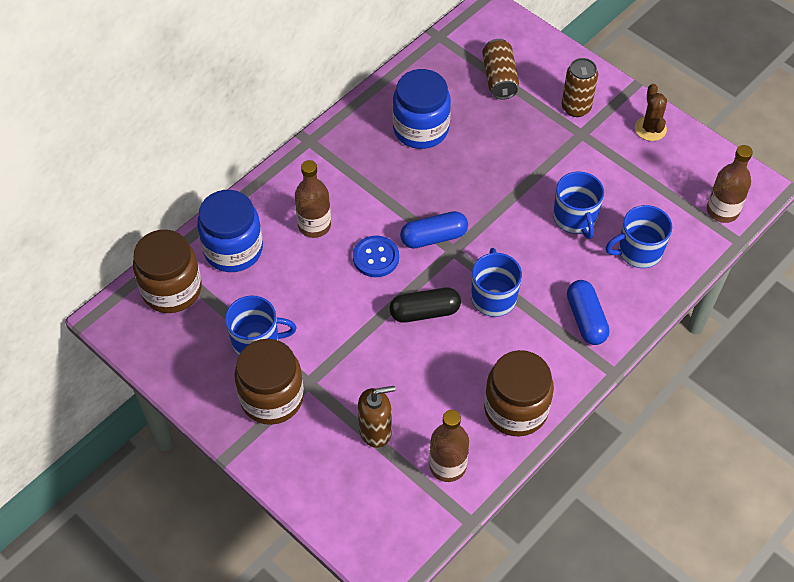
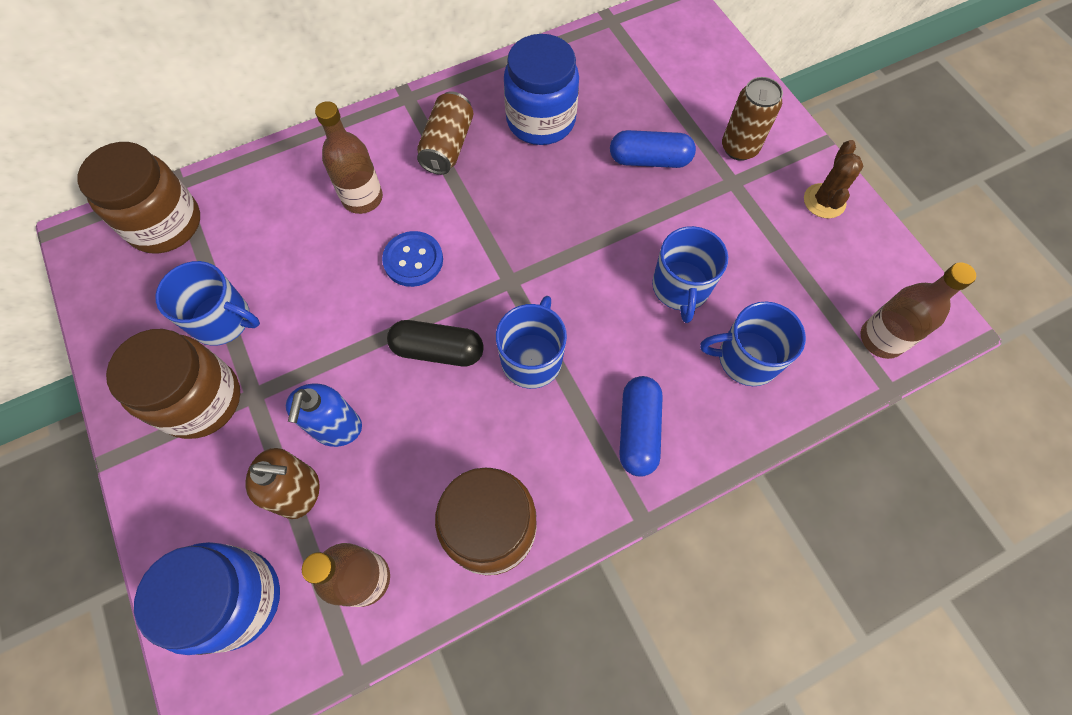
camera: 20 degrees right, 10 degrees up
blue jar [197,190,263,272] -> blue jar moved to [134,542,280,655]
blue capsule [400,211,468,249] -> blue capsule moved to [610,130,696,168]
brown can [482,39,519,100] -> brown can moved to [417,91,473,175]
none -> blue soap dispenser [286,383,362,447]

